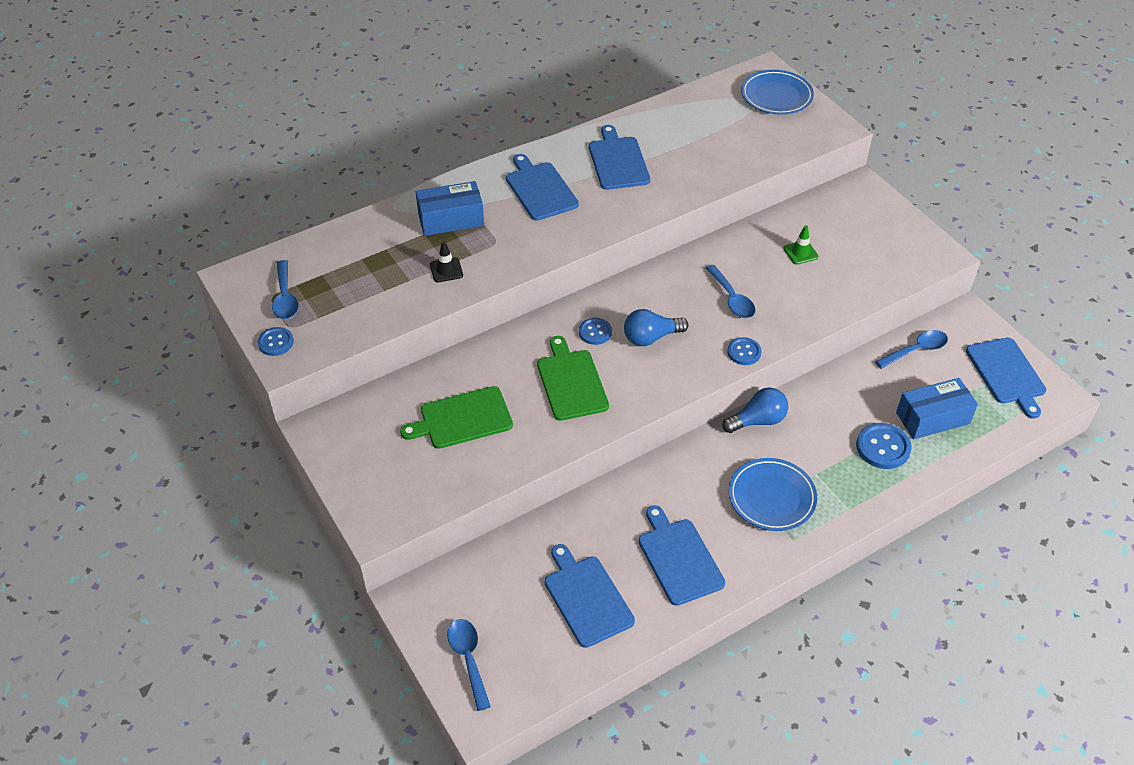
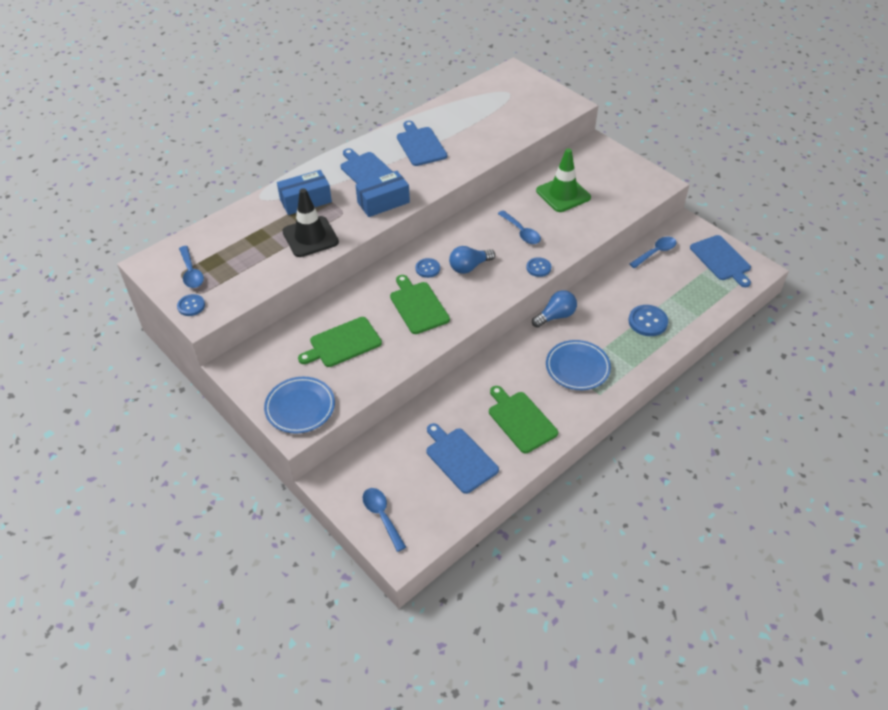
camera: 10 degrees left, 0 degrees up
black traffic cone [430,241,463,282] -> black traffic cone [282,188,339,257], size x2.08
blue cutting board [638,505,725,606] -> green cutting board [489,386,558,453]
blue plate [741,70,814,115] -> blue plate moved to [264,377,335,434]
green traffic cone [783,225,819,265] -> green traffic cone [536,149,591,212], size x2.08
blue box [896,378,978,439] -> blue box moved to [356,171,410,217]

